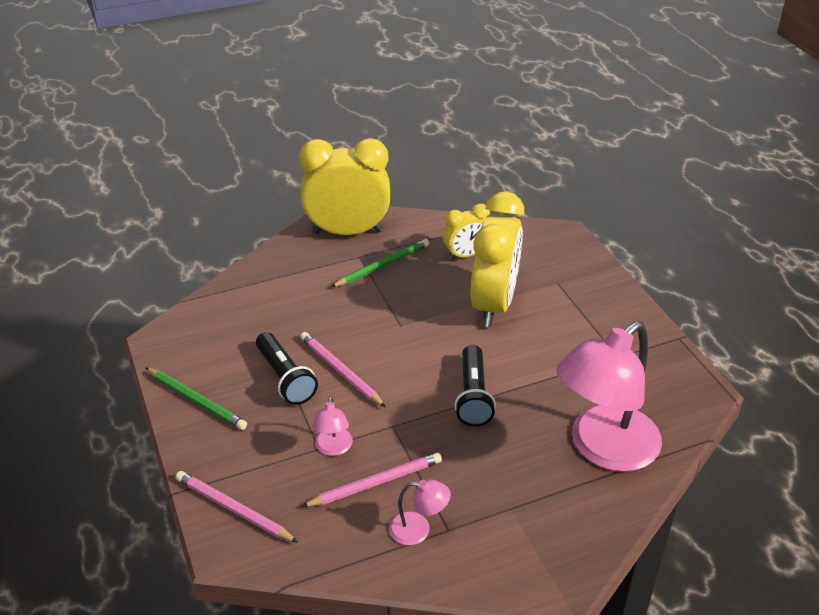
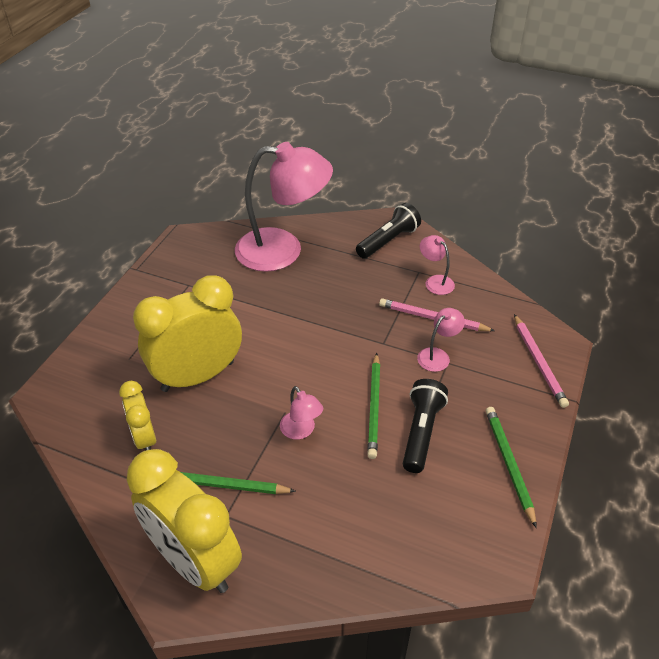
camera: 135 degrees left, 5 degrees up
pink pencil [300,332,386,408] -> green pencil [367,353,380,459]
yellow clock [443,204,490,260] -> yellow clock turned 135 degrees counterclockwise [119,381,156,450]
black flashlight [455,345,496,427] -> black flashlight moved to [356,203,421,259]
none -> pink lamp [280,386,323,440]

